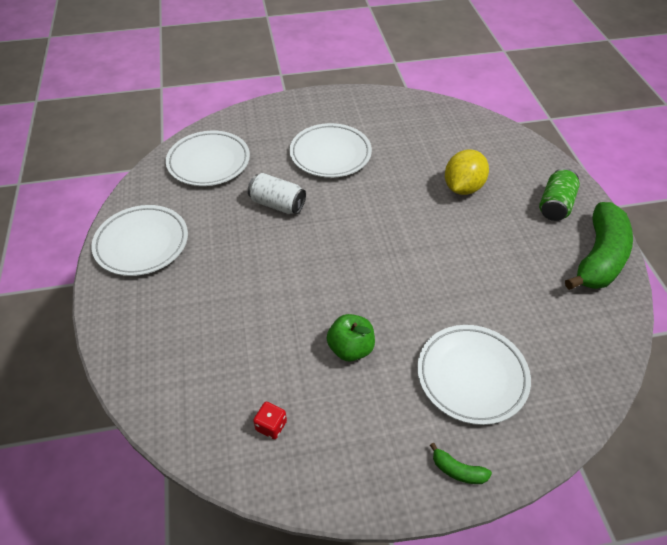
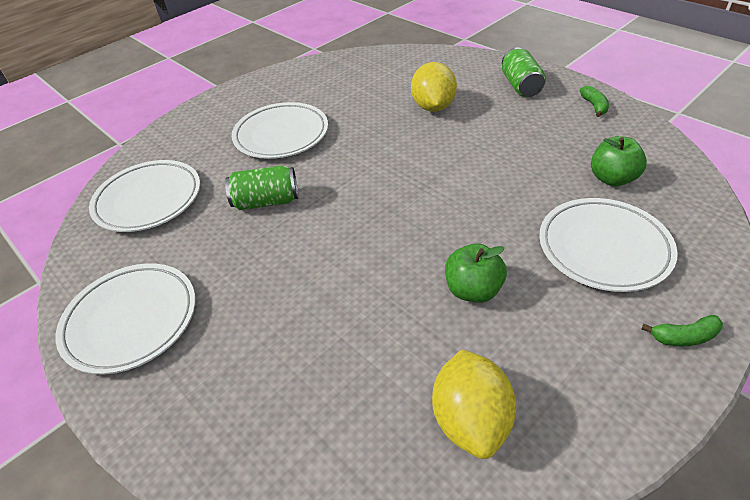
camera: 30 degrees left, 5 degrees down
white can [248,173,306,214] -> green can [225,165,298,210]
red dice [253,402,287,439] -> yellow lemon [432,349,516,459]
green banana [565,202,633,290] -> green banana [580,86,609,117], size x0.40
none -> green apple [591,136,647,186]

